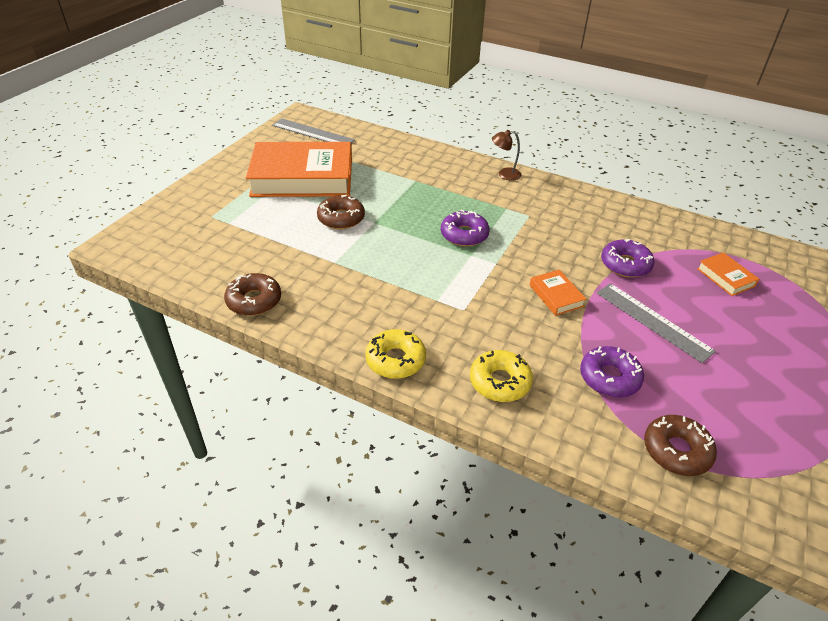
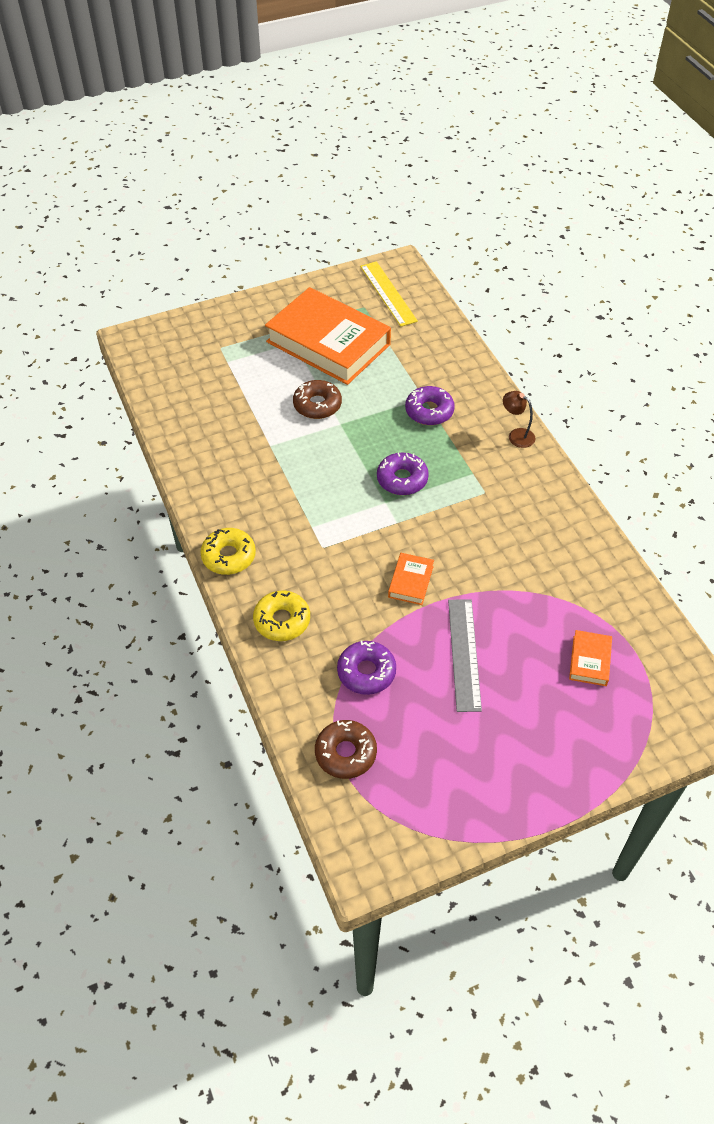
camera: 40 degrees right, 10 degrees up
brown donut [224,273,281,316] -> none
grey ruler [272,118,355,143] -> yellow ruler [360,261,418,326]
purple donut [601,239,655,278] -> purple donut moved to [405,386,455,425]

